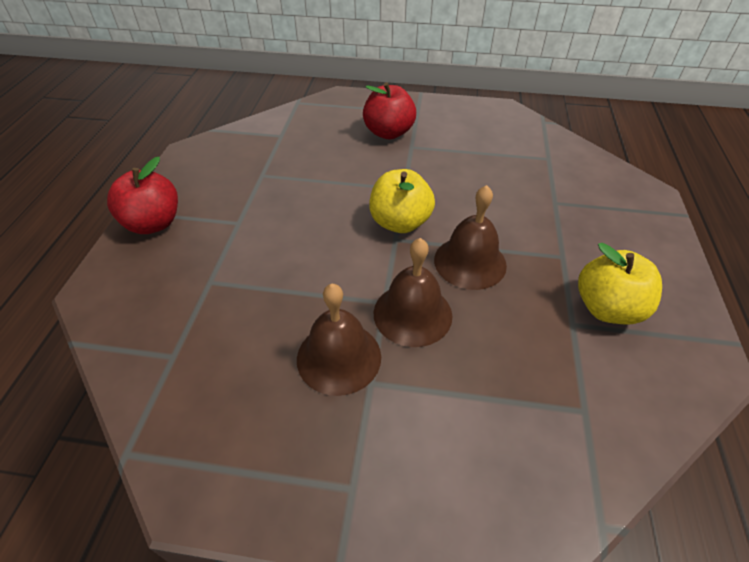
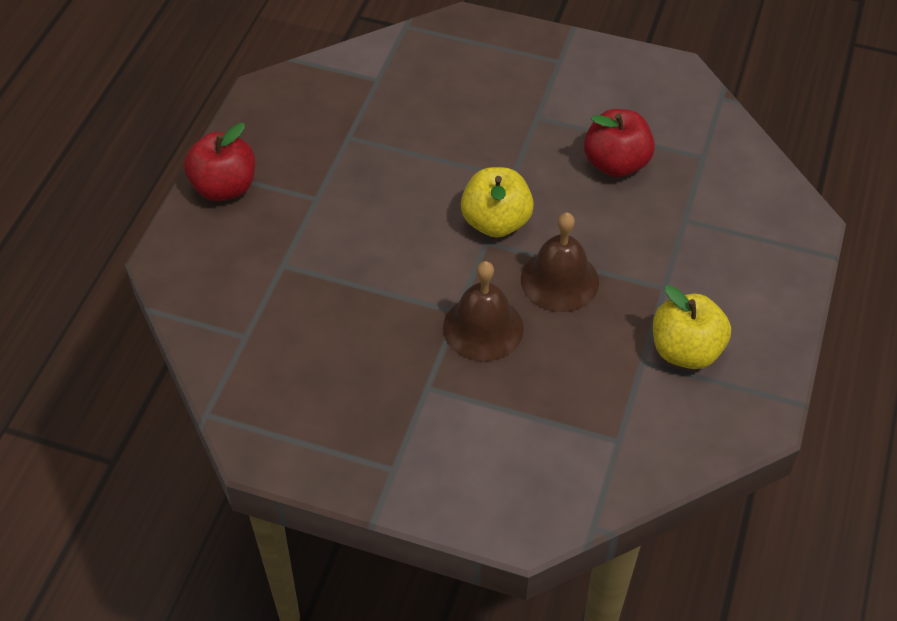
camera: 10 degrees right, 5 degrees up
brown bell [297,284,381,396] -> none
red apple [363,82,416,139] -> red apple moved to [584,109,655,177]

